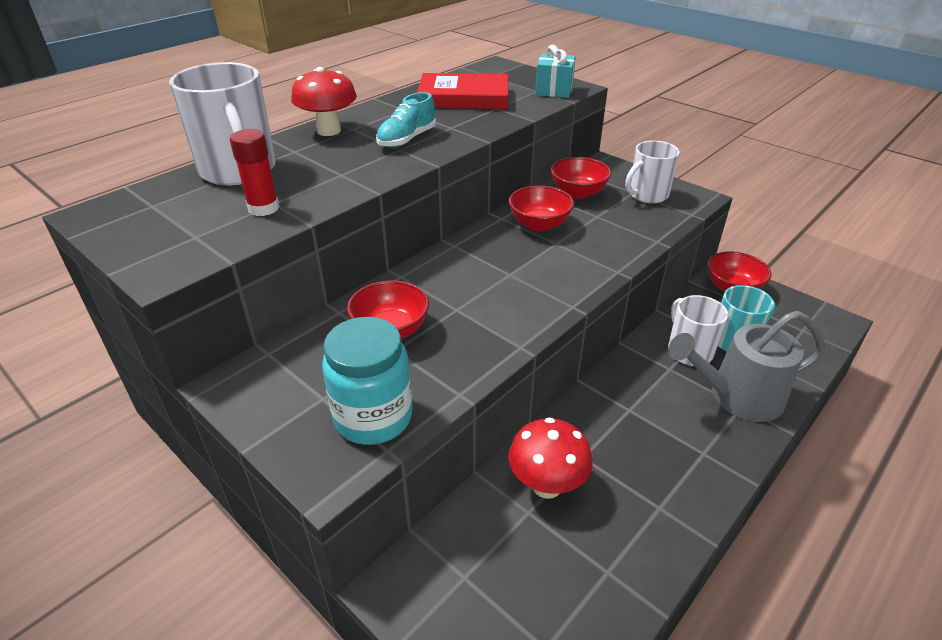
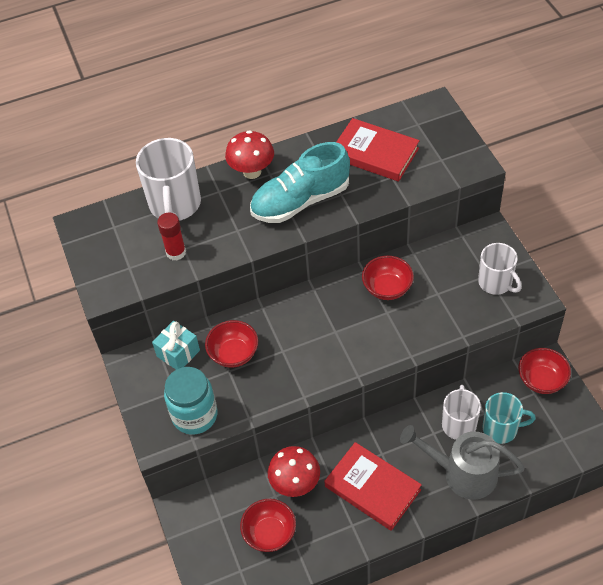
camera: 30 degrees right, 15 degrees up
turquoise shoe [376,92,436,148] -> turquoise shoe [250,142,350,223], size x1.81
turquoise gift [535,45,576,98] -> turquoise gift moved to [152,321,200,370]
red bowl [551,157,612,199] -> red bowl moved to [240,499,296,552]
white mug [625,141,680,203] -> white mug turned 120 degrees counterclockwise [478,243,522,295]
none -> red book [324,442,422,531]

